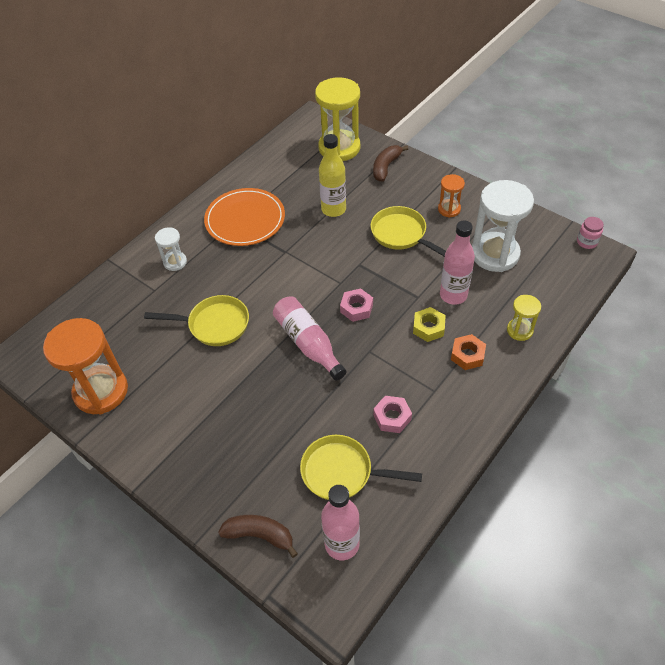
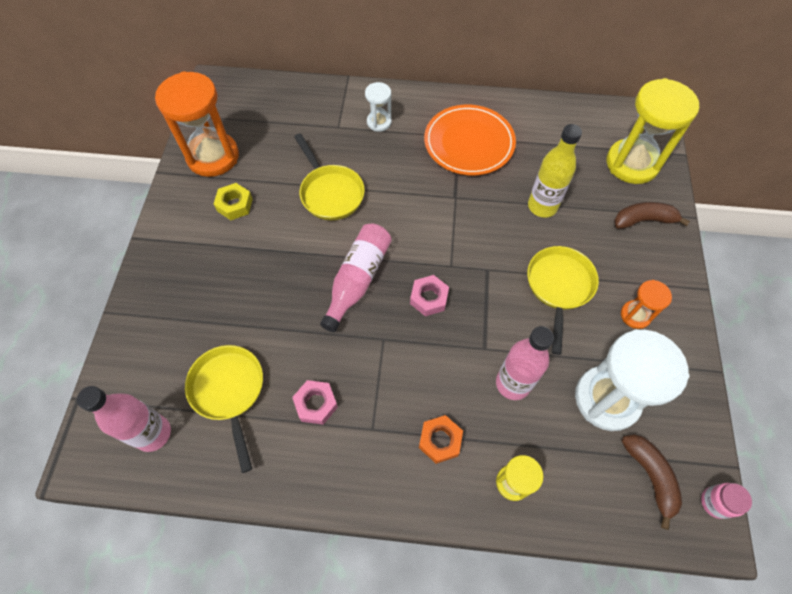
camera: 55 degrees right, 10 degrees up
brown banana [218,515,298,558] -> brown banana moved to [622,434,682,530]
yellow nut [413,307,446,342] -> yellow nut moved to [214,183,253,220]

